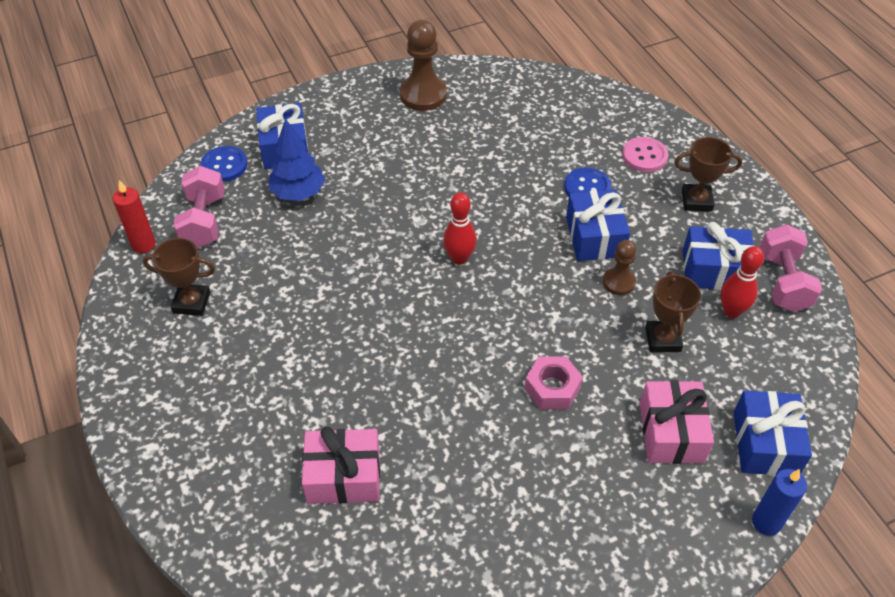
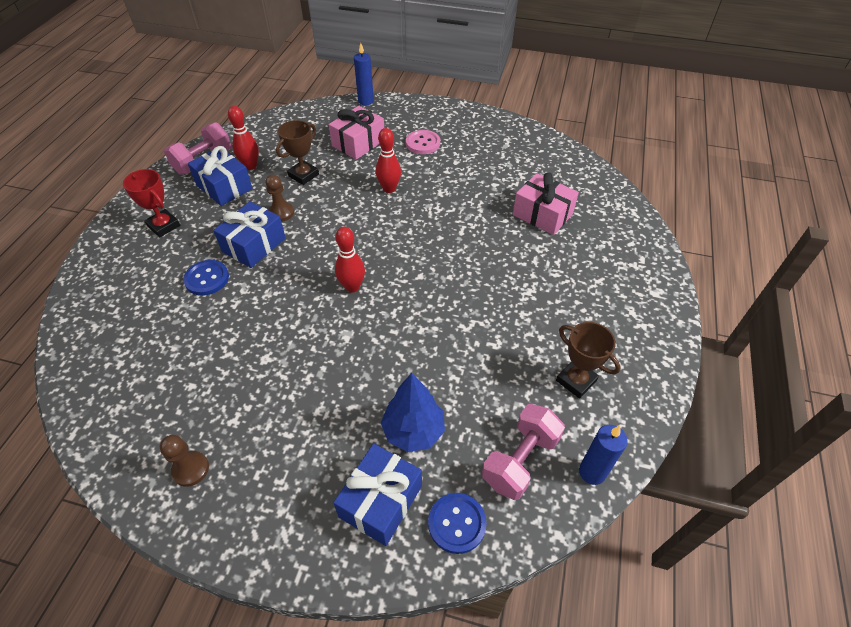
camera: 140 degrees left, 0 degrees up
red candle [113,180,156,253] -> blue candle [579,425,628,485]
brown pawn [400,20,447,111] -> brown pawn [160,435,209,487], size x0.58
pink nut [524,356,583,409] -> red bowling pin [376,128,401,193]
pink button [622,137,668,172] -> pink button moved to [406,130,440,154]
brown trophy [674,137,742,212] -> red trophy [123,169,180,237]
blue gift [734,391,812,475] -> none

